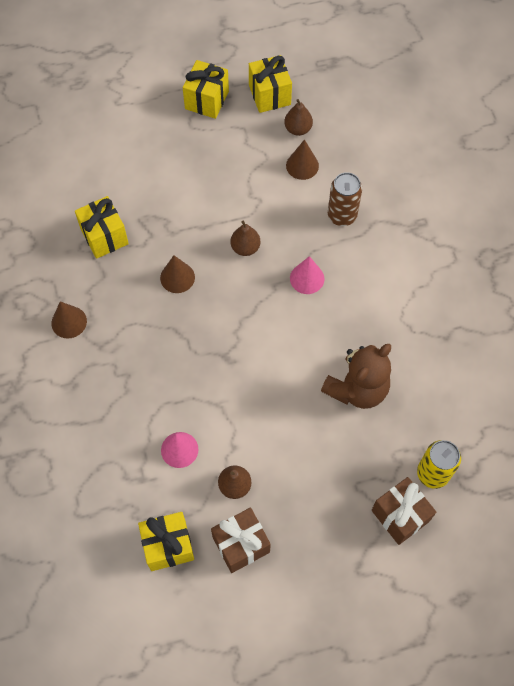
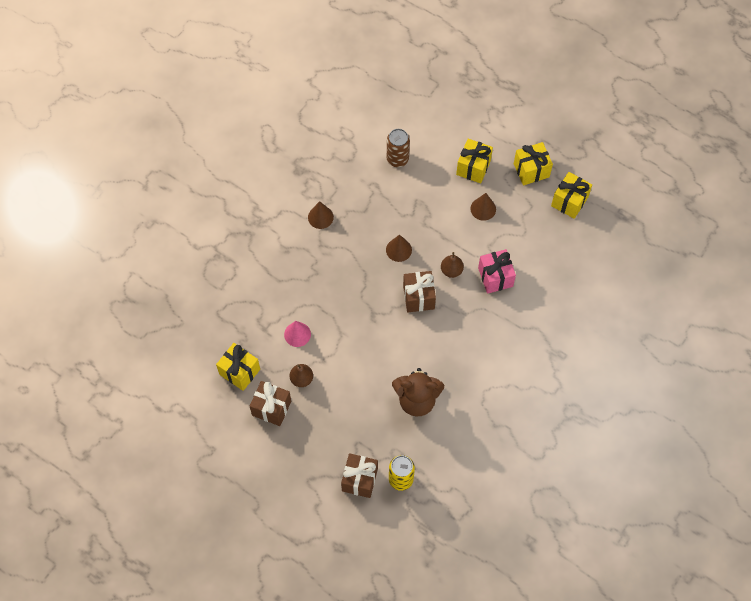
camera: 50 degrees right, 0 degrees up
yellow gift [75,196,129,259] -> yellow gift moved to [456,139,493,183]
brown pear [284,99,313,136] -> none
brown cone [286,139,319,180] -> brown cone moved to [470,193,496,221]
pink cone [290,256,324,294] -> none
brown can [328,172,362,226] -> brown can moved to [387,129,410,167]
none -> brown gift [403,271,436,312]
none -> pink gift [478,249,516,294]

